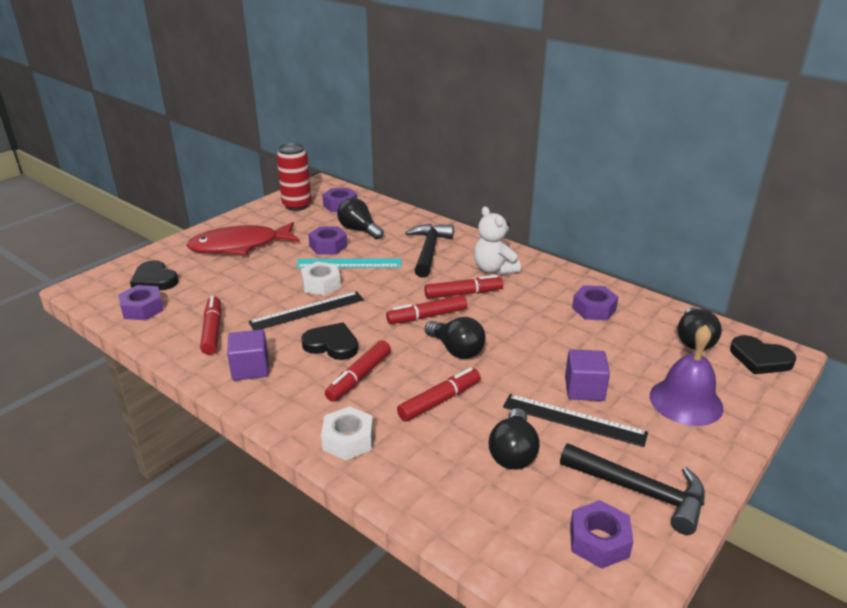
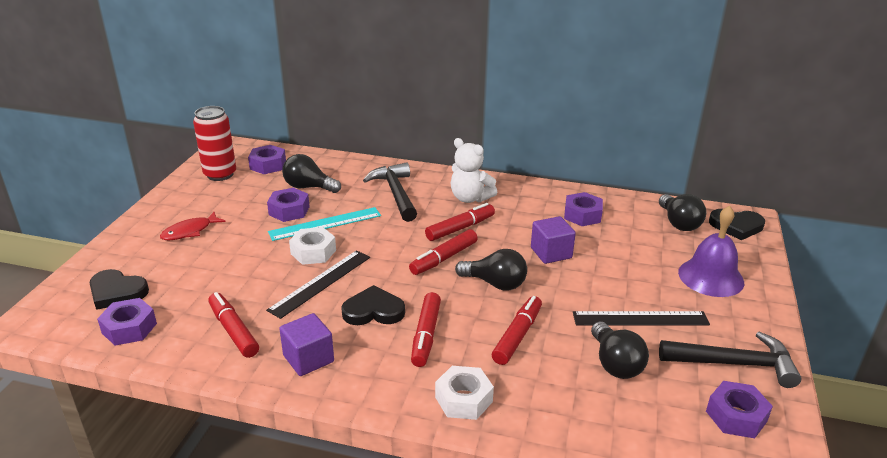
camera: 25 degrees left, 0 degrees up
red fish [186,222,300,255] -> red fish [160,212,226,240], size x0.51
purple cube [565,349,610,401] -> purple cube moved to [531,216,576,264]

